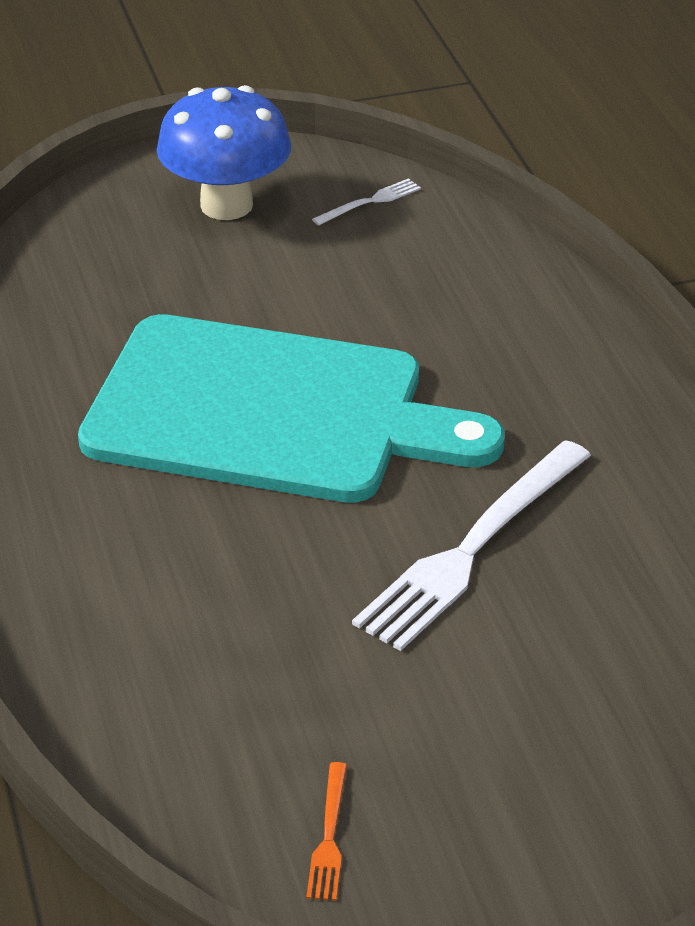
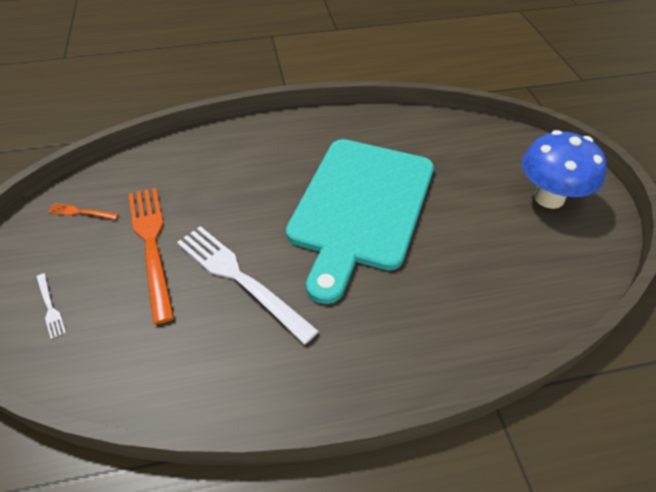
camera: 95 degrees right, 10 degrees up
white fork [312,178,421,226] -> white fork moved to [37,273,66,339]
none -> orange fork [129,188,174,324]

